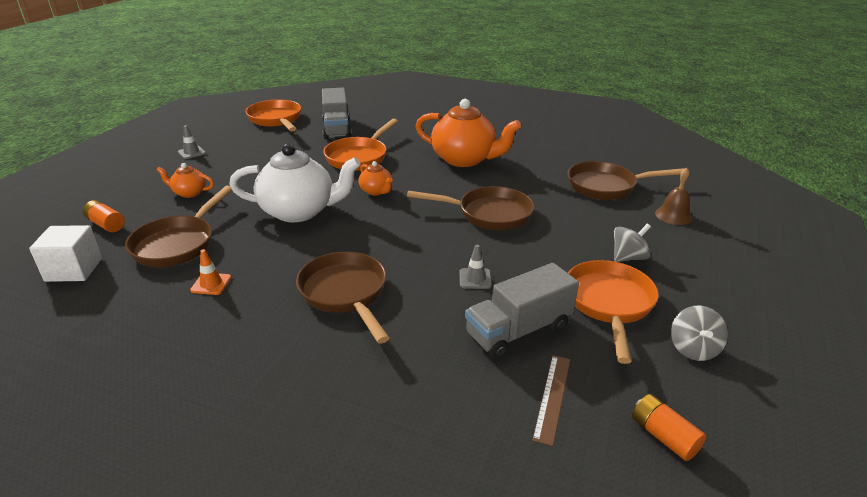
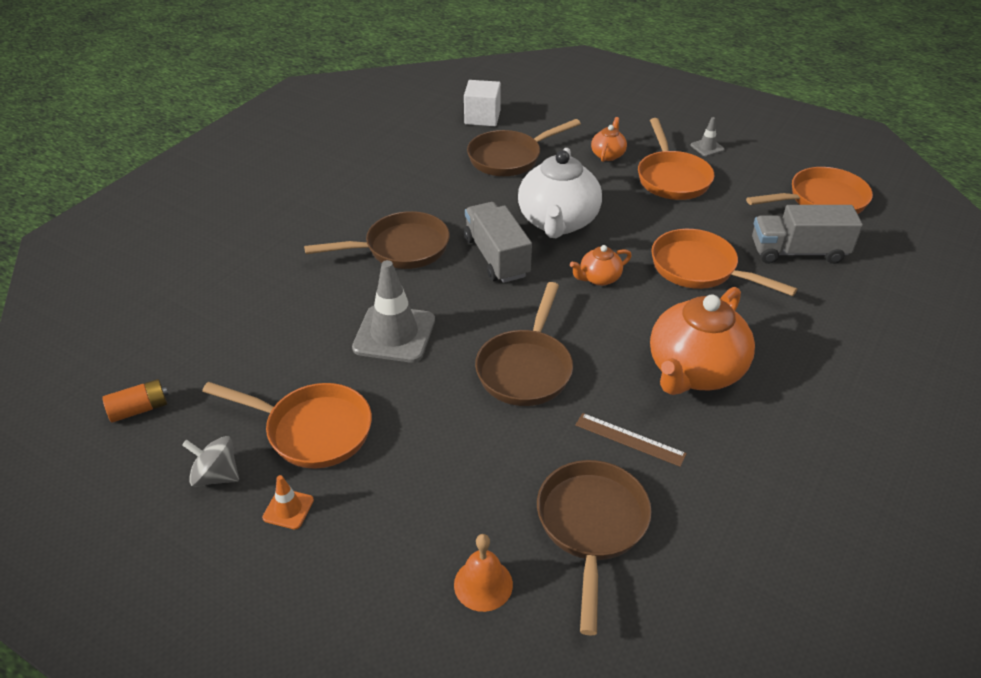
camera: 100 degrees right, 10 degrees up
orange battery [83,200,125,232] -> none
brown pan [125,186,232,267] -> brown pan turned 60 degrees counterclockwise [467,119,581,176]
orange traffic cone [190,249,231,295] -> orange traffic cone moved to [262,475,314,529]
grey traffic cone [460,245,492,289] -> grey traffic cone [352,260,435,363], size x2.11
grey truck [465,263,579,359] -> grey truck moved to [464,202,532,283]
brown ruler [532,355,570,446] -> brown ruler moved to [575,413,687,467]
grey spinning top [614,224,651,262] -> none
brown bell [655,167,693,225] -> orange bell [454,534,513,612]
none -> orange pan [638,118,714,200]

